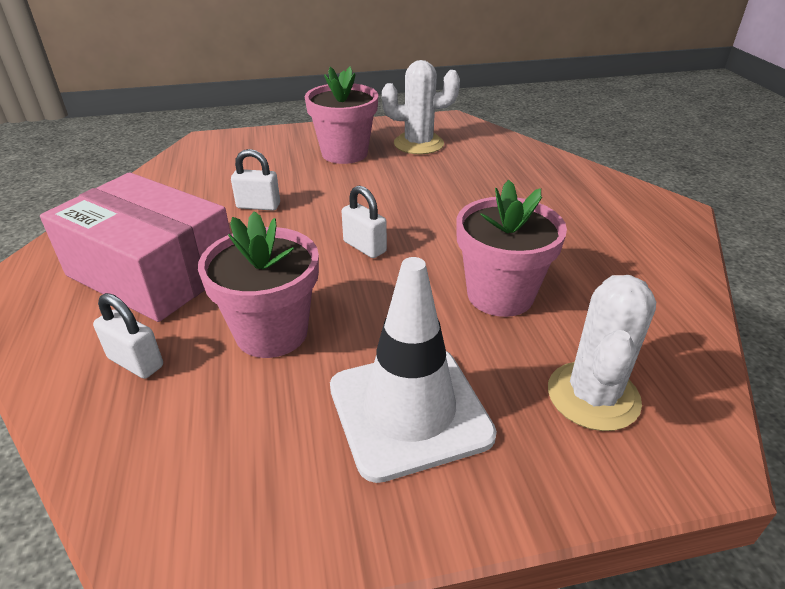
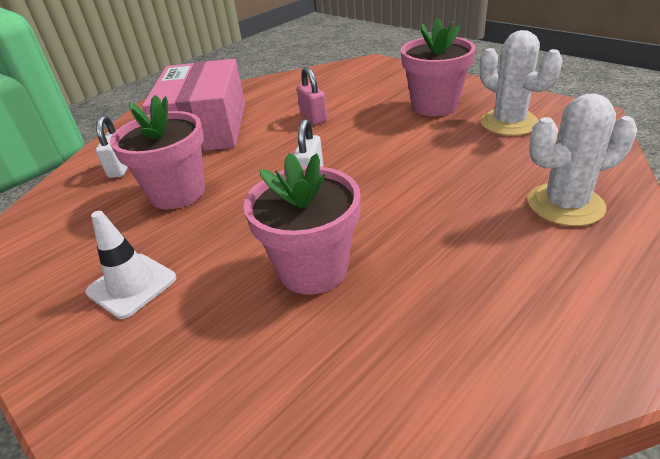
camera: 60 degrees right, 0 degrees up
white padlock [231,149,280,211] -> pink padlock [297,67,327,124]
white traffic cone [330,257,497,483] -> white traffic cone [85,211,176,319], size x0.60
white cactus [548,275,656,431] -> white cactus moved to [528,94,637,226]

